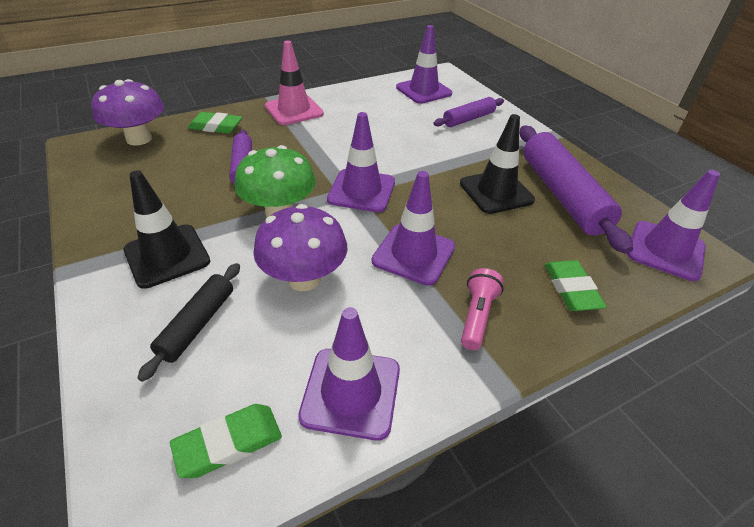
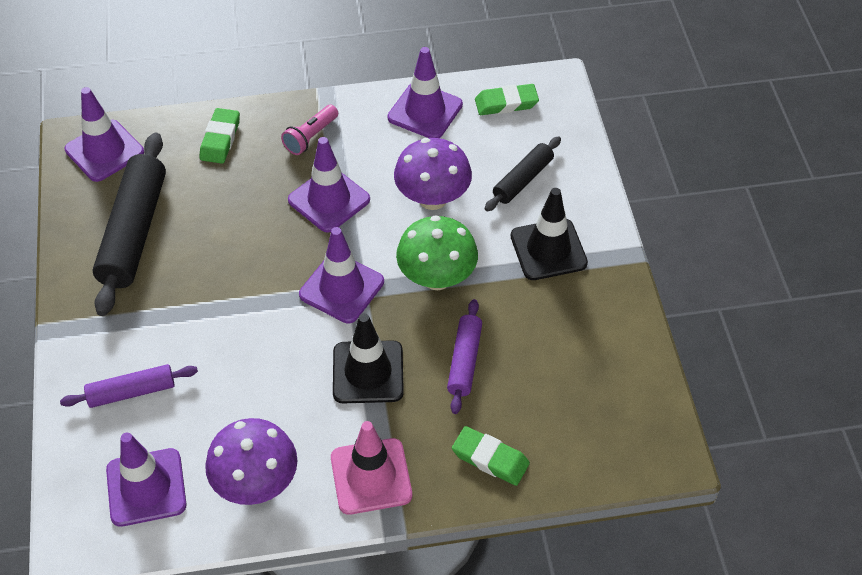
camera: 160 degrees left, 10 degrees up
purple mushroom [91,79,164,145] -> purple mushroom moved to [205,418,298,505]
black traffic cone [460,114,535,214] -> black traffic cone moved to [333,313,404,403]
purple rolling pin [520,126,633,254] -> black rolling pin [93,133,166,316]

